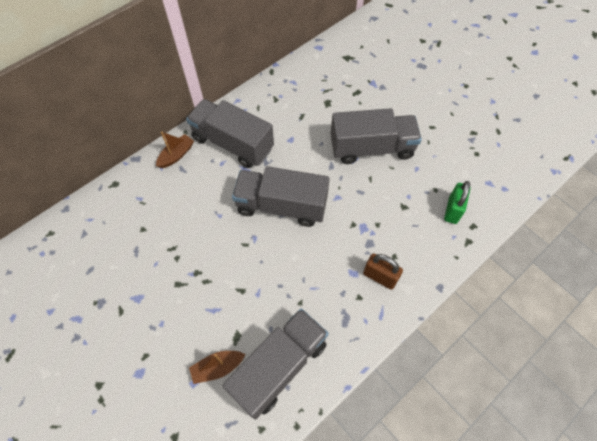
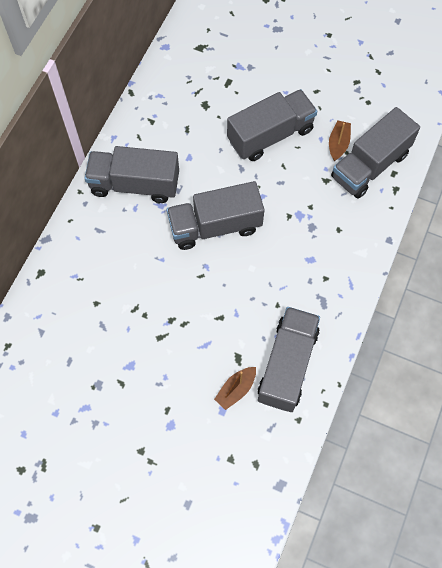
camera: 25 degrees left, 5 degrees up
brown boat [156,131,194,168] -> brown boat moved to [329,120,351,161]
brown padlock [363,253,403,290] -> none
green padlock [444,181,471,224] -> grey truck [331,107,420,199]

